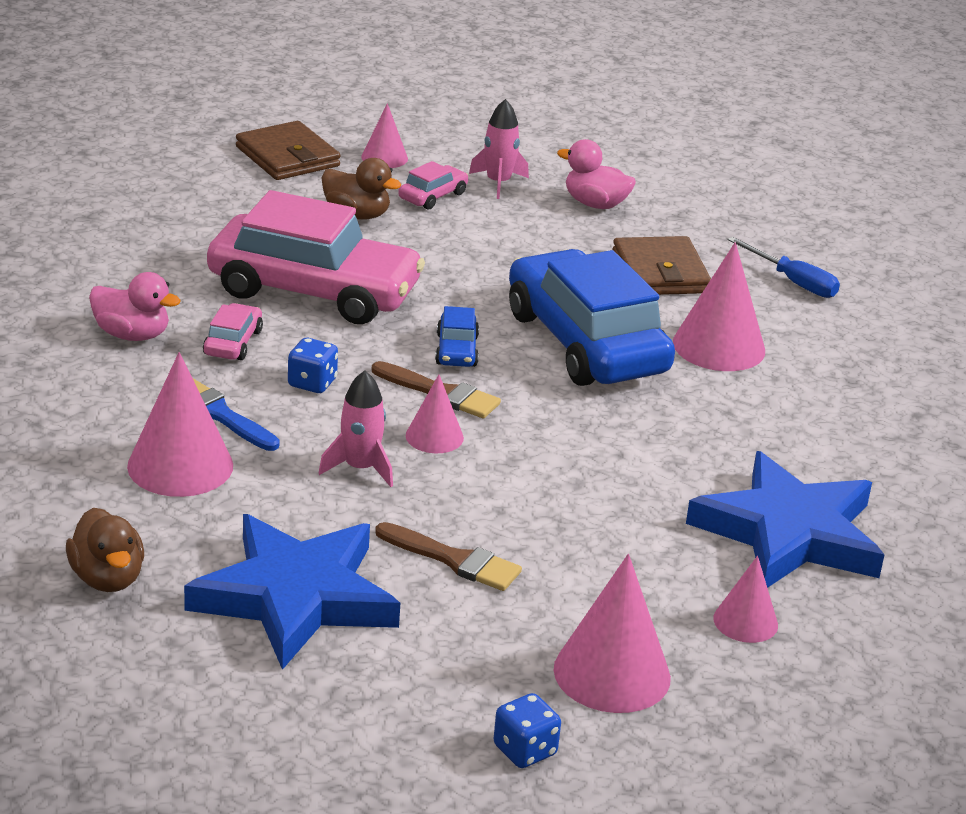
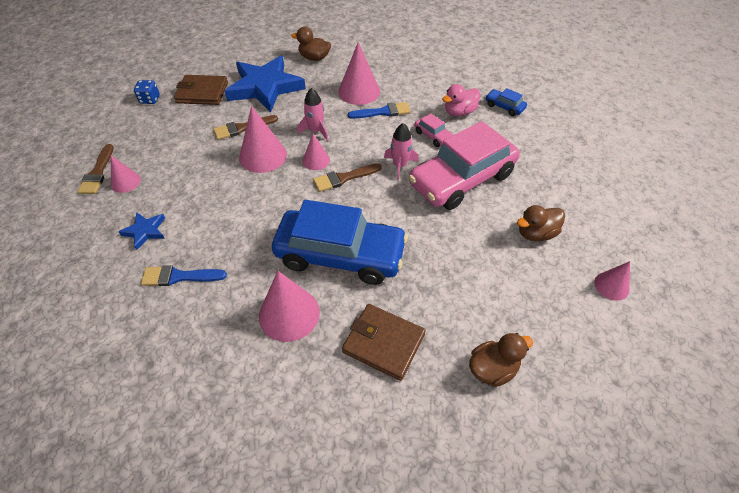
camera: 130 degrees right, 20 degrees up
brown wallet [236,121,340,180] -> brown wallet moved to [174,75,228,105]
blue dice [288,338,338,393] -> none
pink car [398,161,468,210] -> none
blue car [435,306,479,367] -> blue car moved to [486,88,527,116]
pink rocket [469,99,529,199] -> pink rocket moved to [384,123,419,180]
pink cone [554,554,671,713] -> pink cone moved to [239,106,287,173]
pink duck [557,139,636,209] -> brown duck [469,333,533,387]
blue star [686,451,885,588] -> blue star [118,212,165,250], size x0.45
blue screwdriver [727,237,840,298] -> none
none -> brown brush [78,144,114,194]
none -> blue brush [141,265,227,286]

